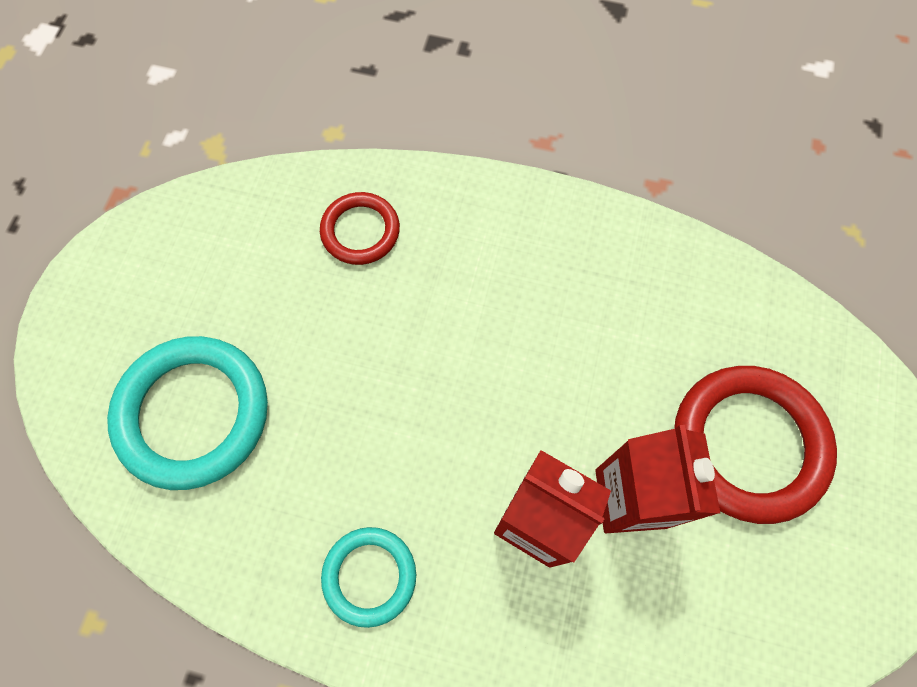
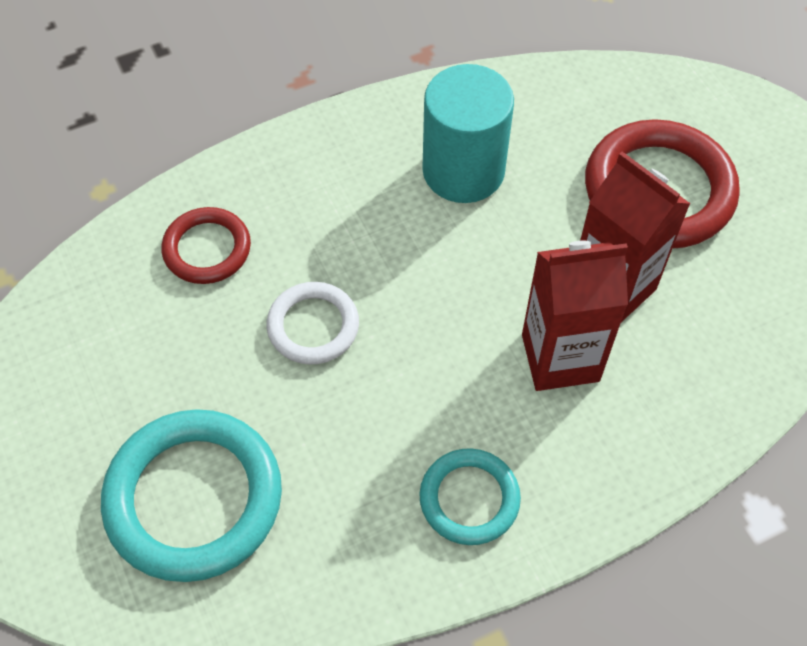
camera: 40 degrees left, 10 degrees down
none -> white ring [267,282,359,365]
none -> turquoise cylinder [422,64,514,203]

